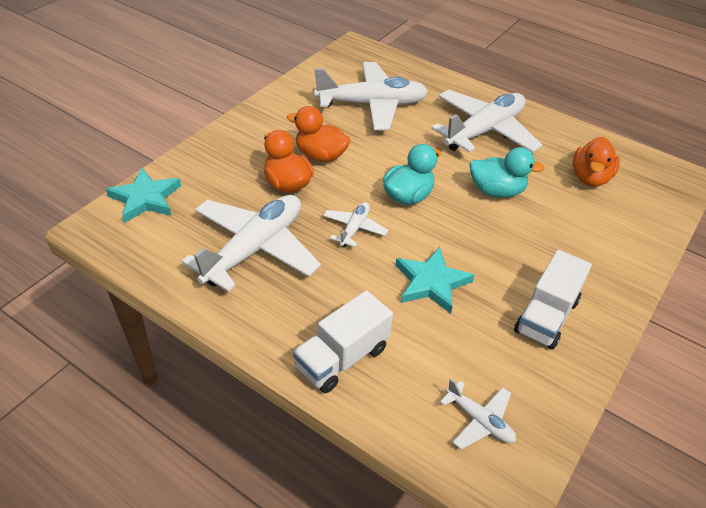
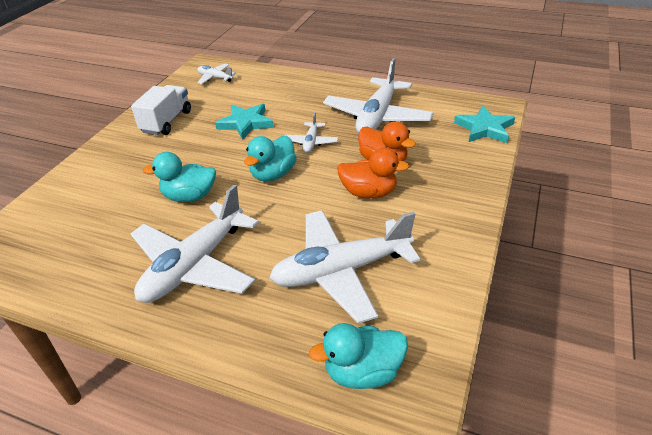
camera: 170 degrees right, 5 degrees down
white truck [293,290,393,393] -> none
orange duck [573,137,620,187] -> none
none -> turquoise duck [309,323,408,389]

